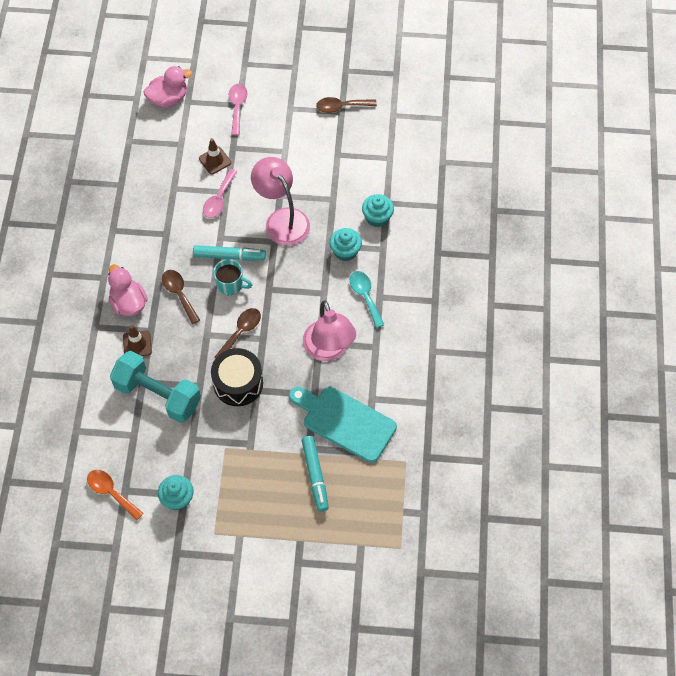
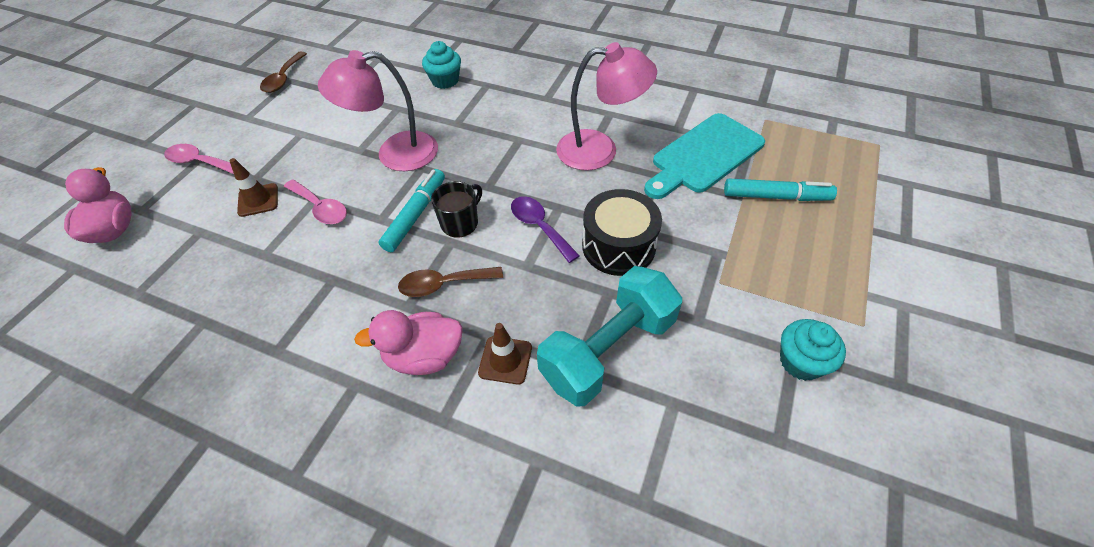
camera: 70 degrees left, 10 degrees down
orange spoon [87,470,144,520] -> none
turquoise mug [213,259,252,295] -> black mug [431,181,482,238]
brown spoon [215,308,261,358] -> purple spoon [511,196,580,263]
turquoise cupcake [329,228,362,261] -> none
turquoise spoon [350,271,384,328] -> none

